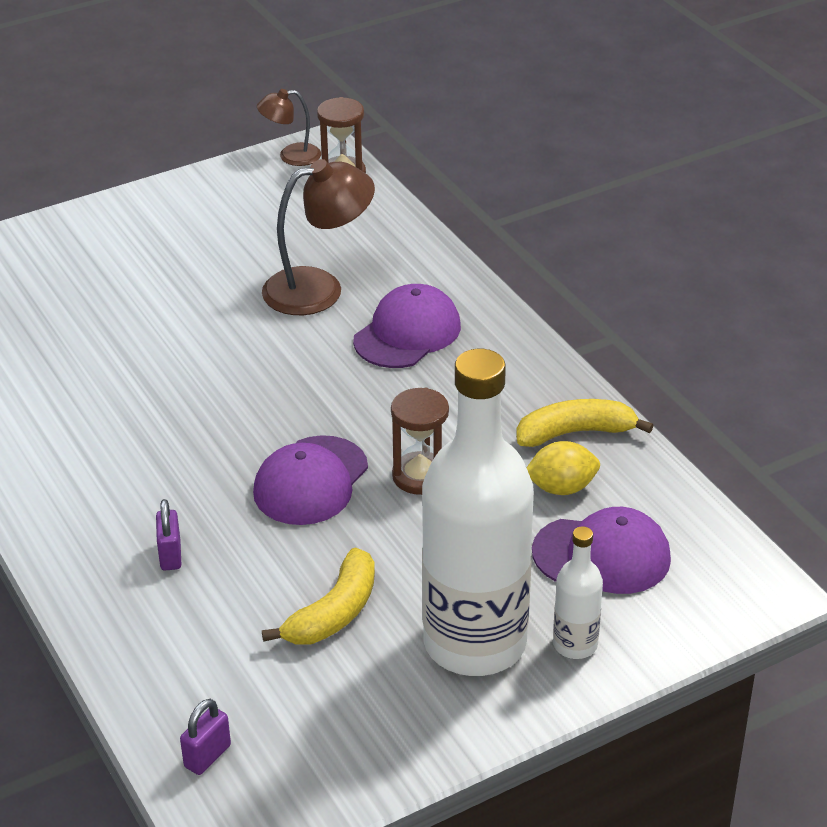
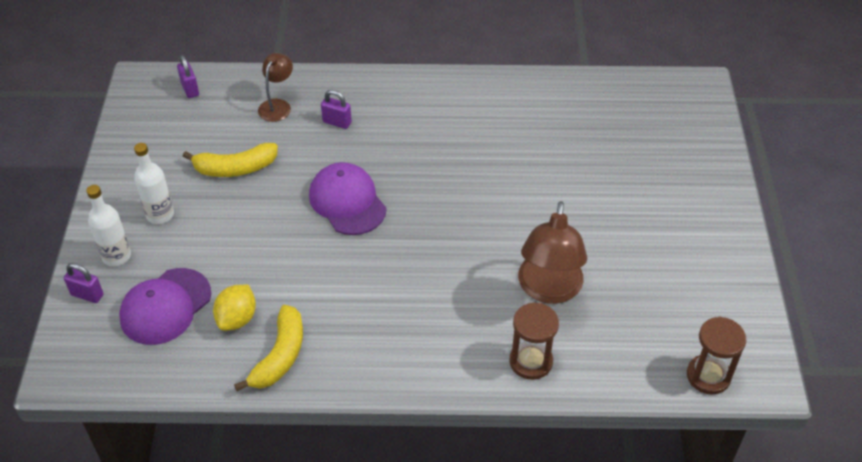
camera: 120 degrees right, 10 degrees up
brown lamp [257,89,321,166] -> brown lamp moved to [258,53,293,122]
yellow banana [262,547,375,645] -> yellow banana turned 75 degrees counterclockwise [183,143,278,177]
purple cap [353,284,461,368] -> none
brown hourglass [391,388,449,495] -> brown hourglass moved to [509,303,559,380]
white bottle [422,349,534,676] -> white bottle [134,143,174,224], size x0.43
none -> purple padlock [64,263,104,303]

